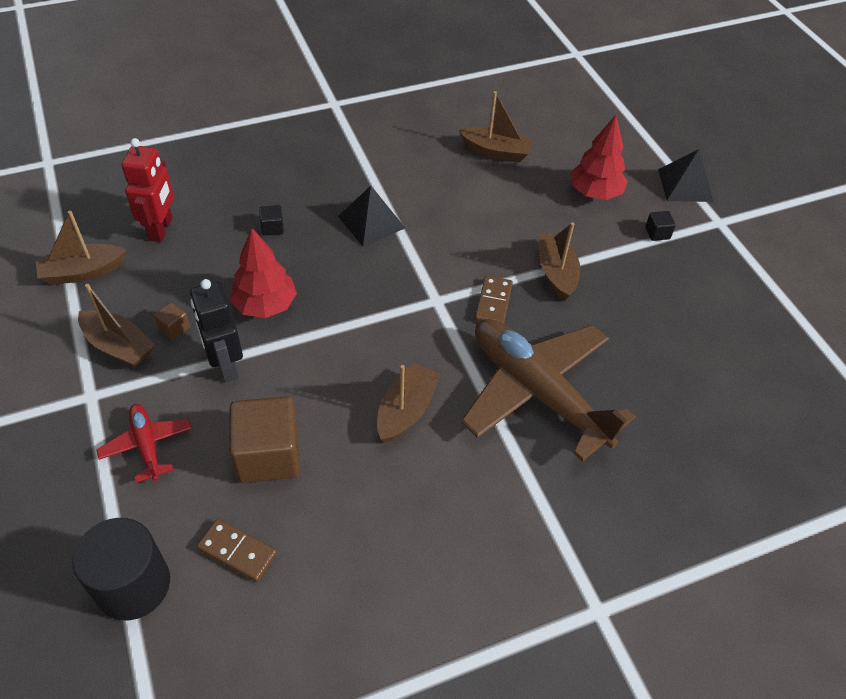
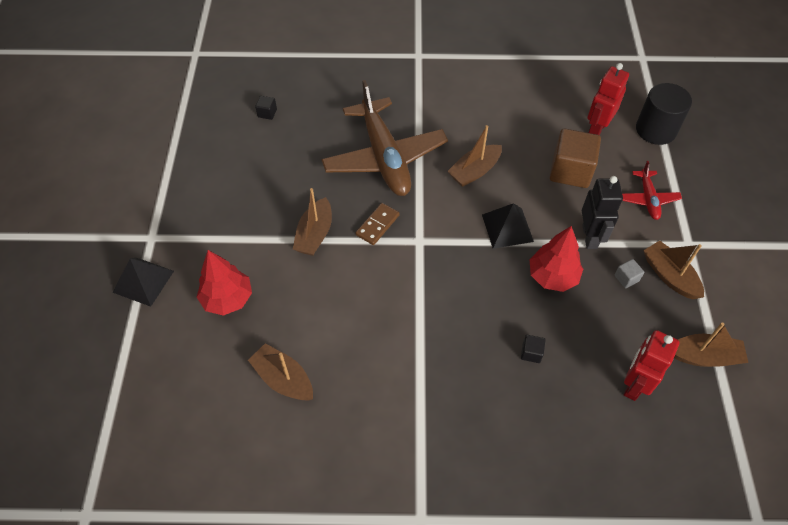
camera: 155 degrees left, 5 degrees up
brown cube [154,302,190,340] -> grey cube [615,259,644,288]
brown domino [197,519,277,582] -> red robot [587,63,629,135]
black pyramid [338,186,405,247] -> black pyramid moved to [482,203,534,249]
black cube [645,211,676,241] -> black cube moved to [255,96,277,120]

